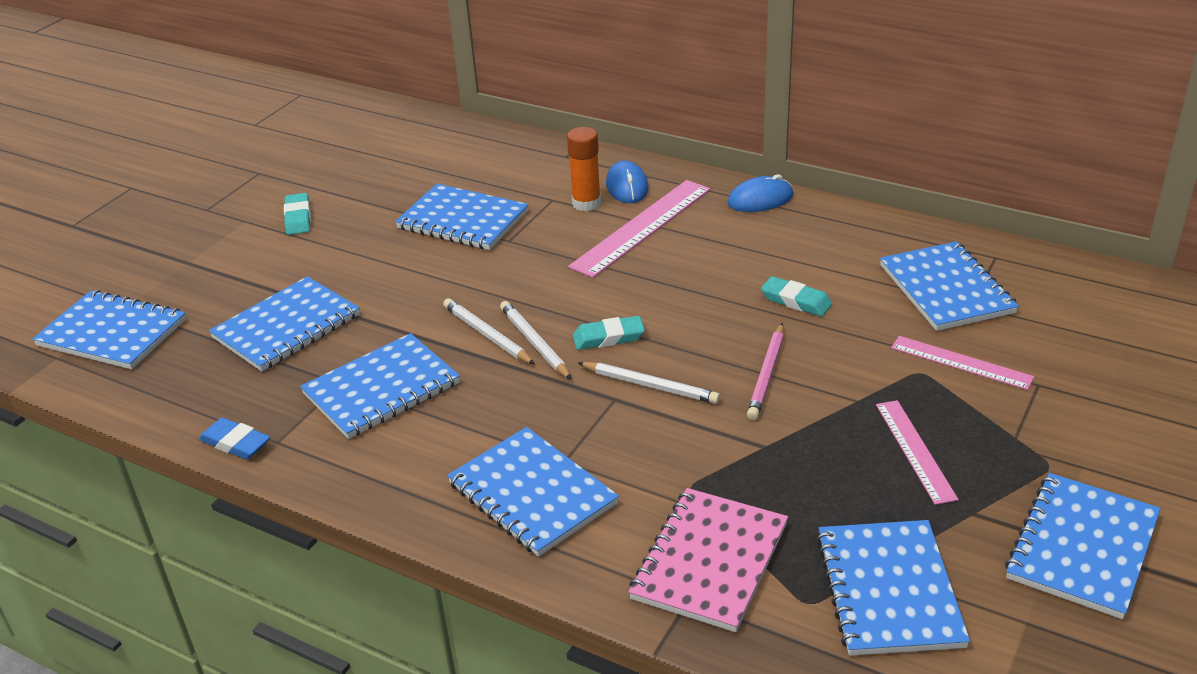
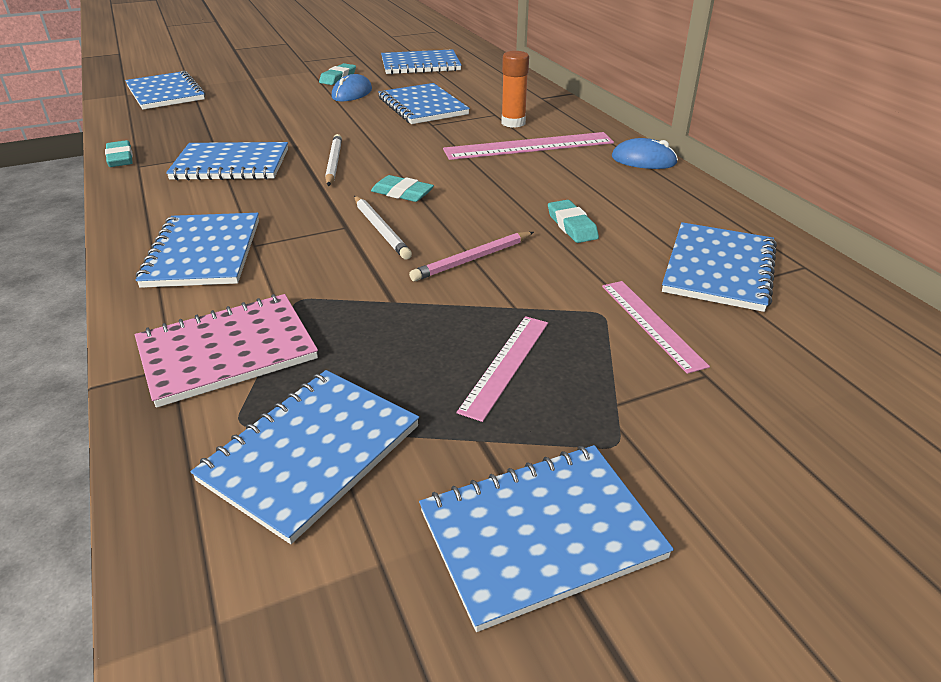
camera: 35 degrees right, 0 degrees up
blue eraser [199,417,270,459] -> turquoise eraser [105,140,133,167]
blue notebook [209,276,360,372] -> blue notebook moved to [381,49,461,74]
white pencil [500,301,572,380] -> none
blue mouse [606,161,649,203] -> blue mouse moved to [332,74,372,101]

